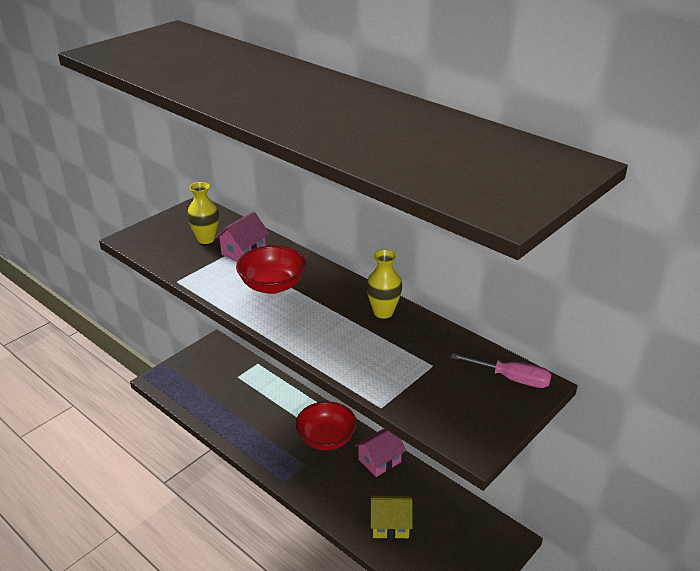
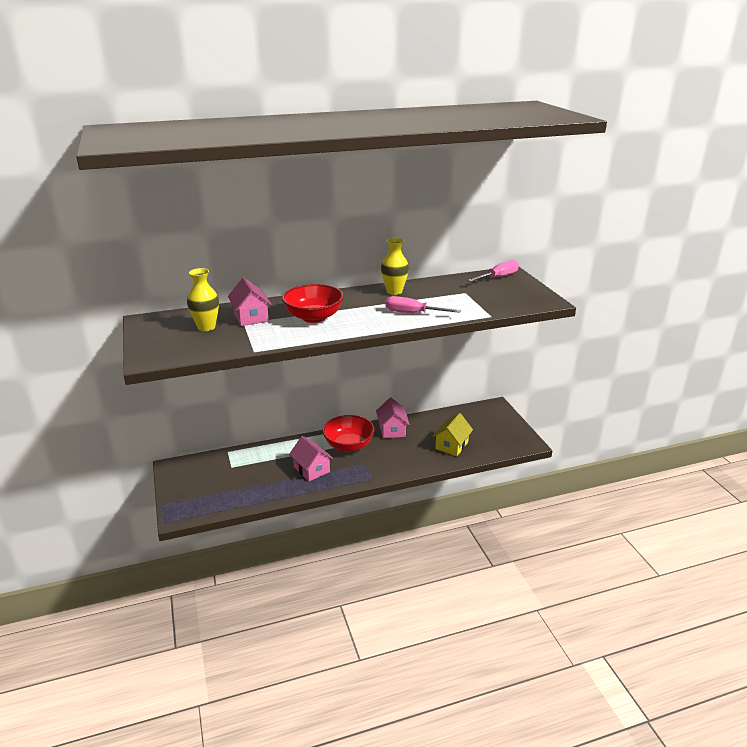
camera: 60 degrees left, 5 degrees down
none -> pink house [289,436,333,481]
none -> pink screwdriver [386,296,461,313]

